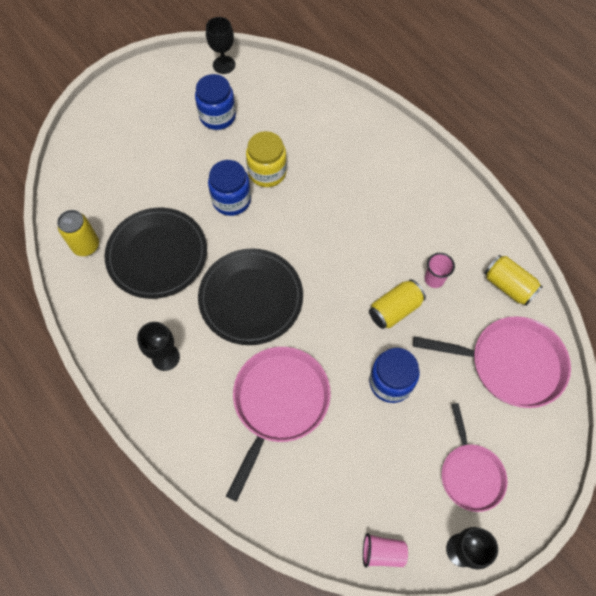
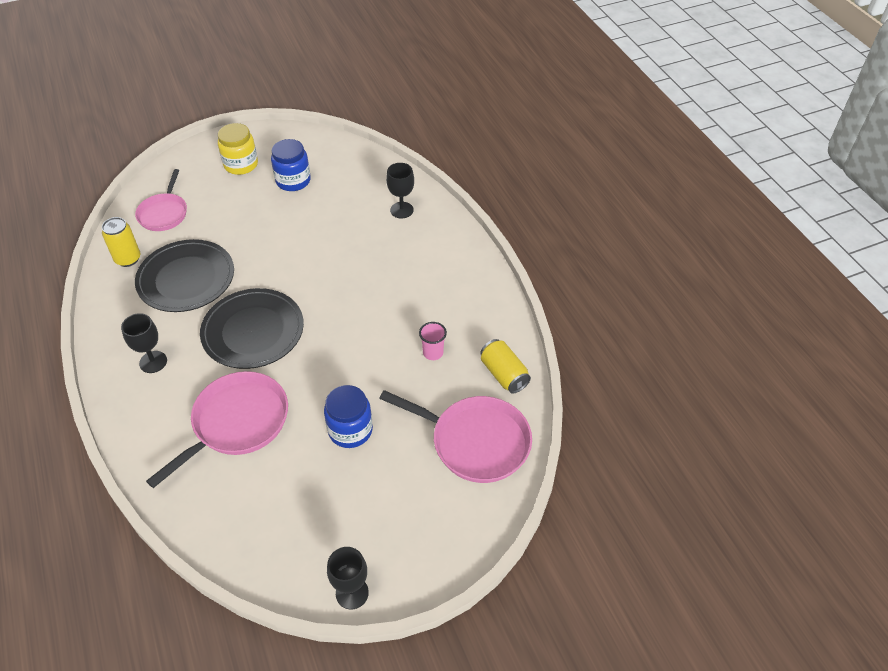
camera: 15 degrees right, 15 degrees down
black goblet [206,17,235,74] -> black goblet moved to [386,163,414,218]
blue jar [208,160,251,216] -> none
yellow jar [246,131,287,187] -> yellow jar moved to [218,123,258,175]
pink cup [363,533,408,568] -> none
yellow can [369,279,426,329] -> none
pink pan [442,403,507,512] -> pink pan moved to [135,169,187,231]

